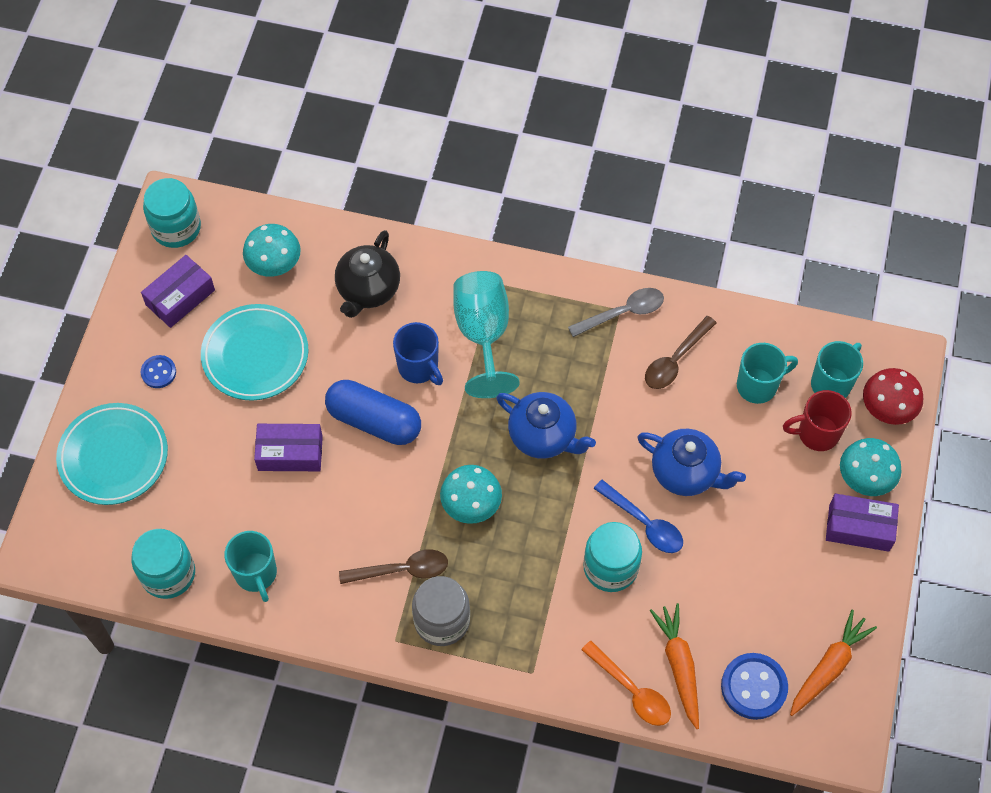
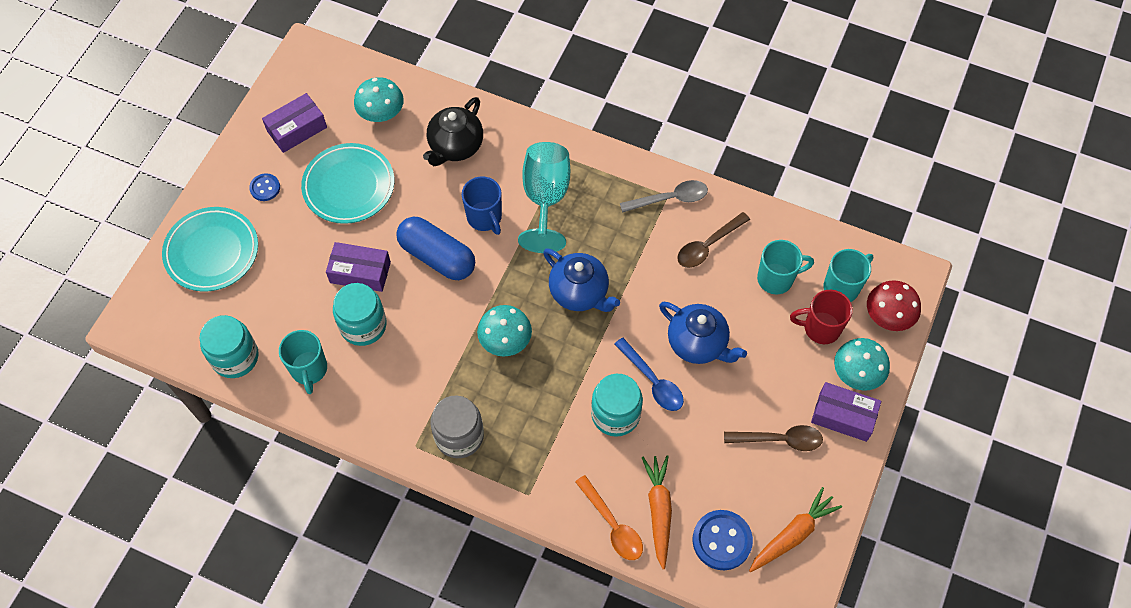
camera: 10 degrees right, 0 degrees up
turquoise jar [143,178,201,248] -> turquoise jar moved to [333,283,386,346]
brown spoon [339,549,448,584] -> brown spoon moved to [724,425,823,451]

